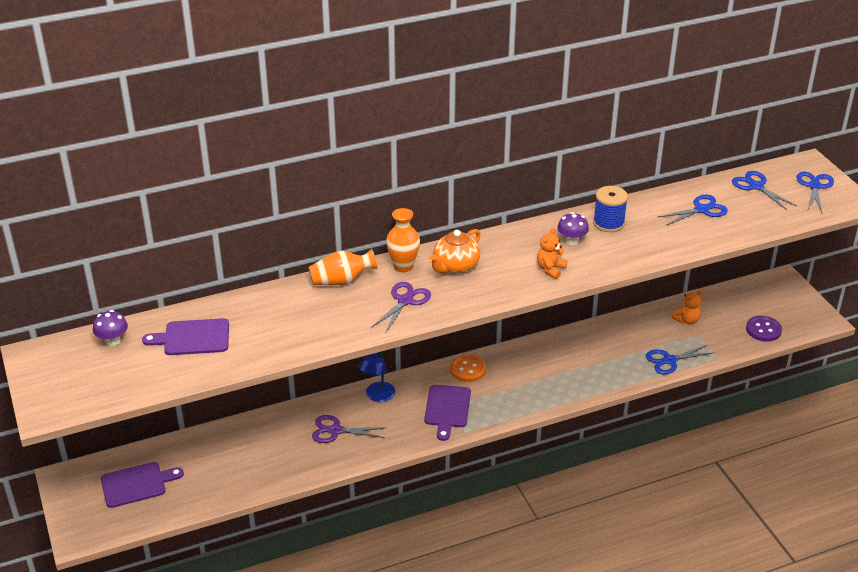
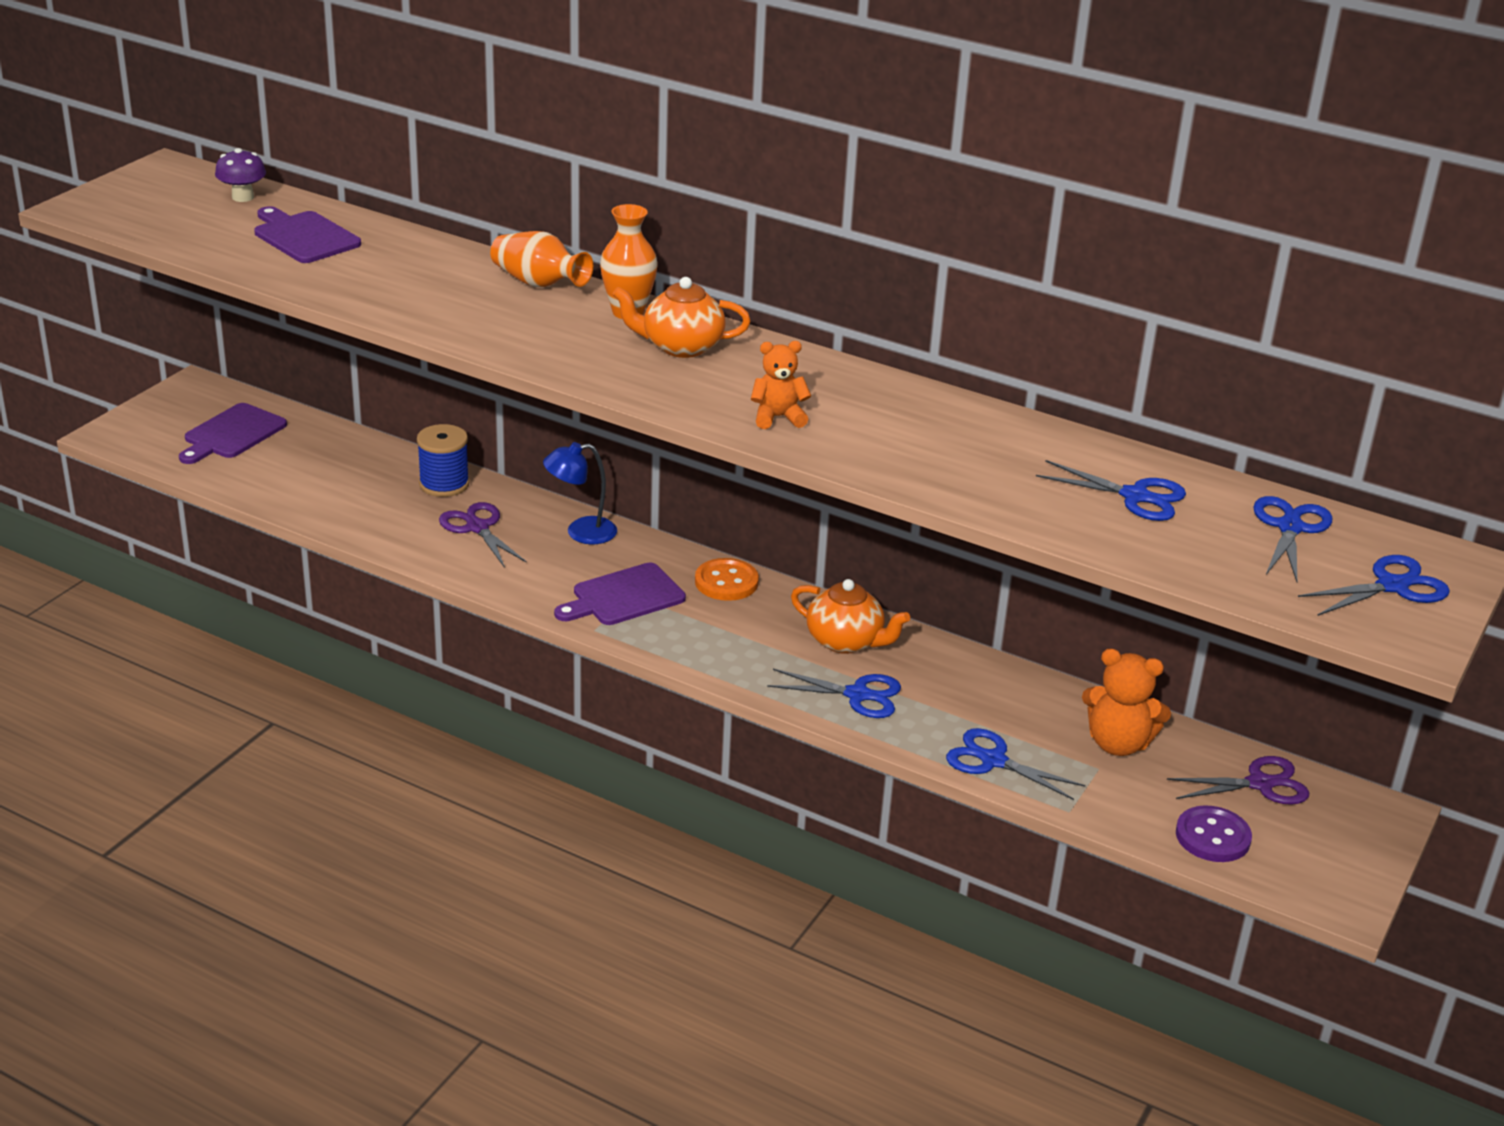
camera: 50 degrees right, 5 degrees down
purple cutting board [101,462,184,508] -> purple cutting board turned 90 degrees clockwise [179,403,287,464]
purple scissors [371,282,431,333] -> purple scissors moved to [1167,756,1309,805]
purple mushroom [557,212,589,245] -> none
blue spool [593,186,628,232] -> blue spool moved to [417,424,470,497]
orange teddy bear [672,290,702,325] -> orange teddy bear [1082,648,1171,756], size x1.52
none -> blue scissors [767,669,901,718]
none -> orange teapot [791,579,910,654]

